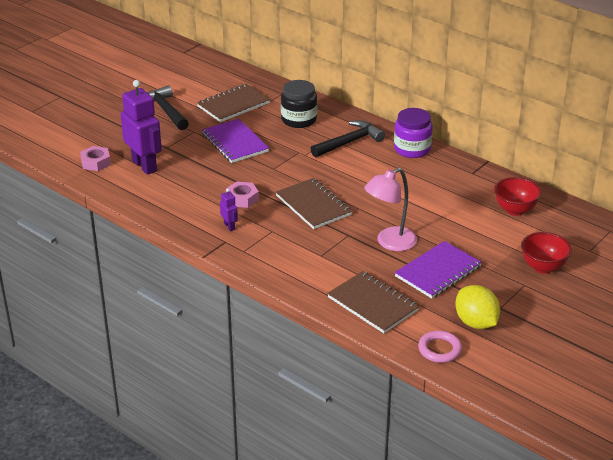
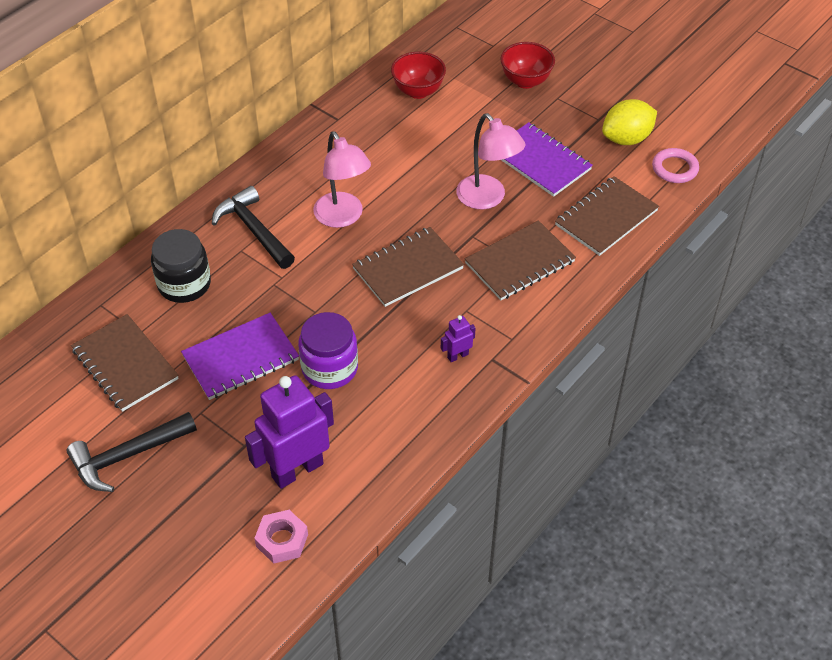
camera: 90 degrees left, 15 degrees up
pink nut [226,182,259,208] -> none
purple jar [394,108,433,158] -> purple jar moved to [298,312,358,389]
none -> pink lamp [313,131,371,228]
none -> brown notebook [465,220,576,300]

